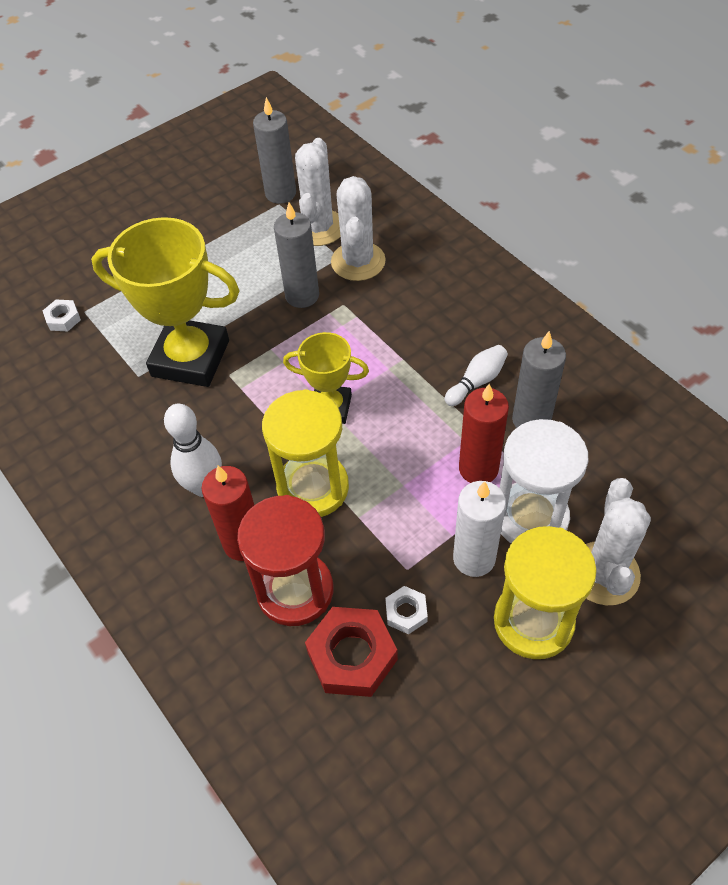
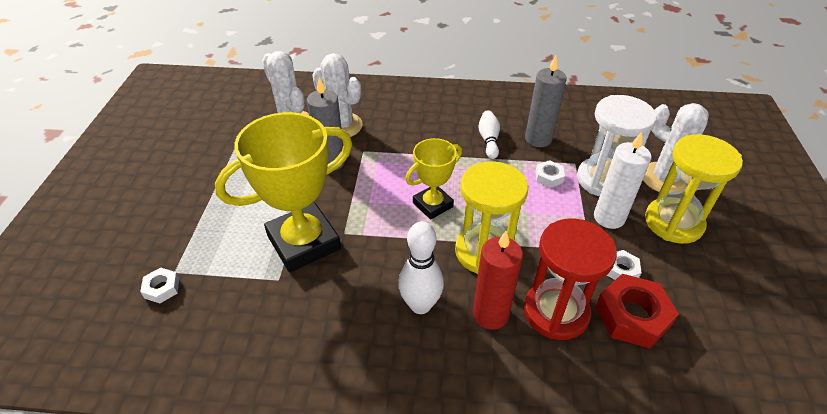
camera: 50 degrees left, 10 degrees down
grey candle [253,97,296,204] -> none
red candle [459,384,509,483] -> white nut [535,160,565,188]

